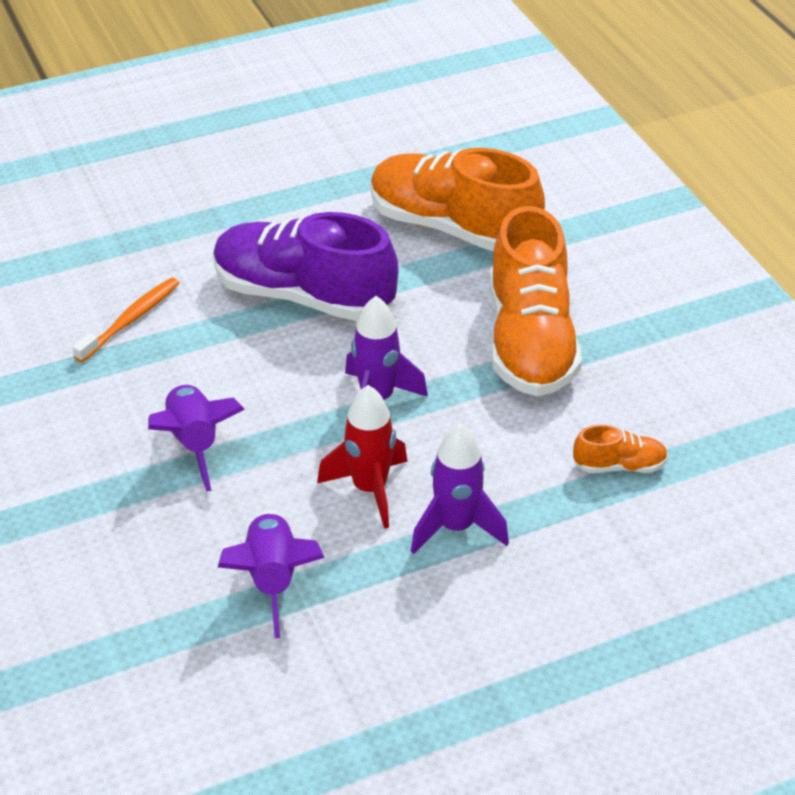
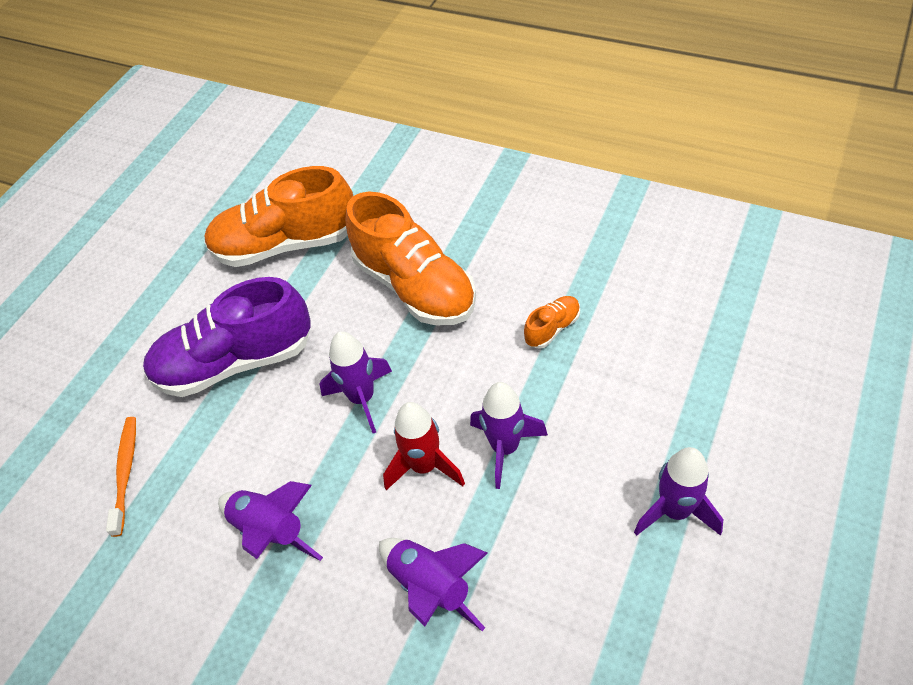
camera: 35 degrees left, 10 degrees up
none -> purple rocket [634,447,723,536]

